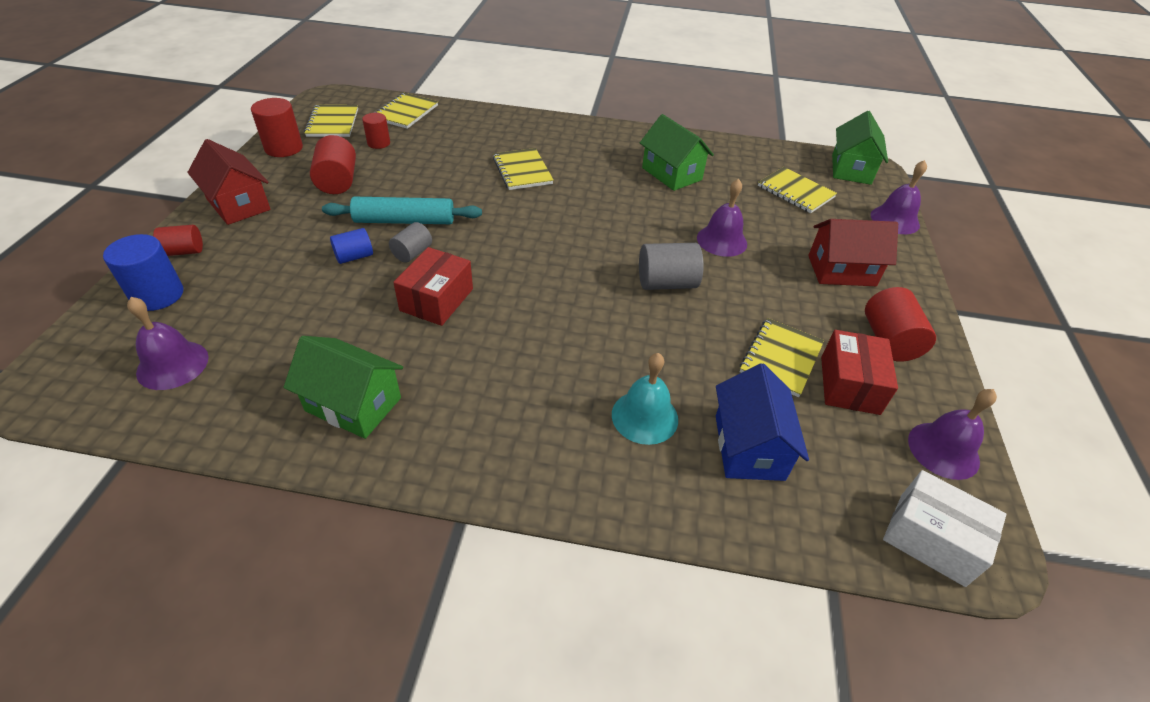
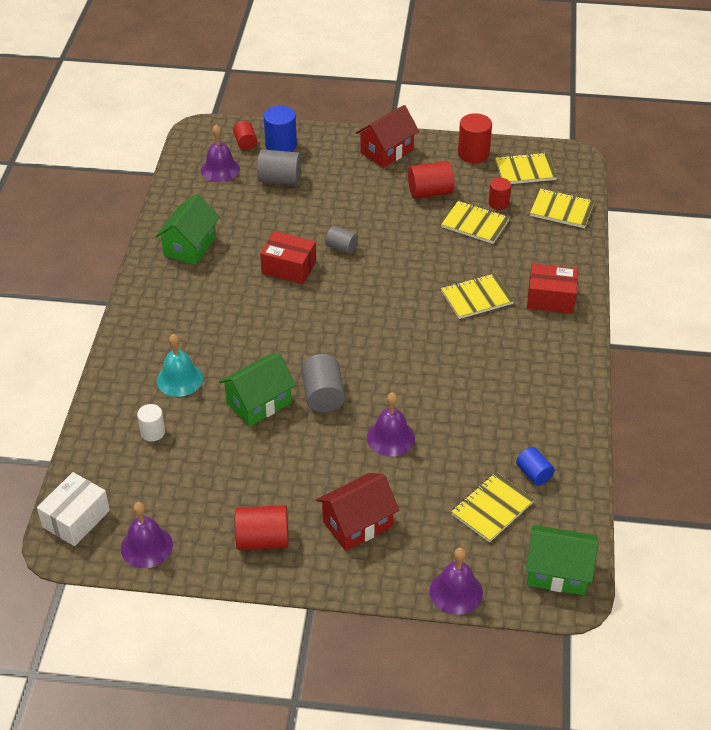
camera: 90 degrees right, 0 degrees up
red cylinder [153,225,203,256] -> red cylinder moved to [233,121,257,150]
turquoise rolling pin [322,197,482,224] -> none
blue cylinder [330,228,373,264] -> blue cylinder moved to [516,447,555,485]
green house [640,114,714,191] -> green house moved to [219,353,296,427]
blue house [716,364,809,481] -> white cylinder [137,404,165,442]
yellow notebook [740,318,824,397] -> yellow notebook moved to [441,201,510,244]
red house [808,219,898,286] -> red house turned 60 degrees clockwise [316,473,399,551]
red box [821,330,898,415] -> red box moved to [527,263,578,314]
none -> grey cylinder [257,149,301,185]

